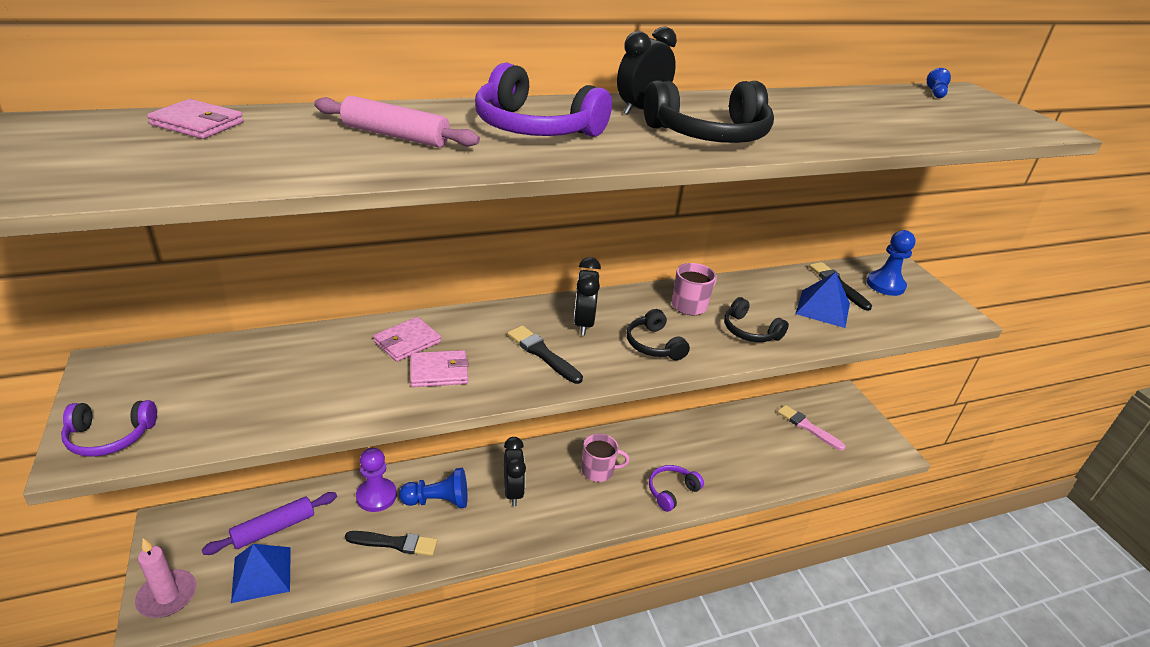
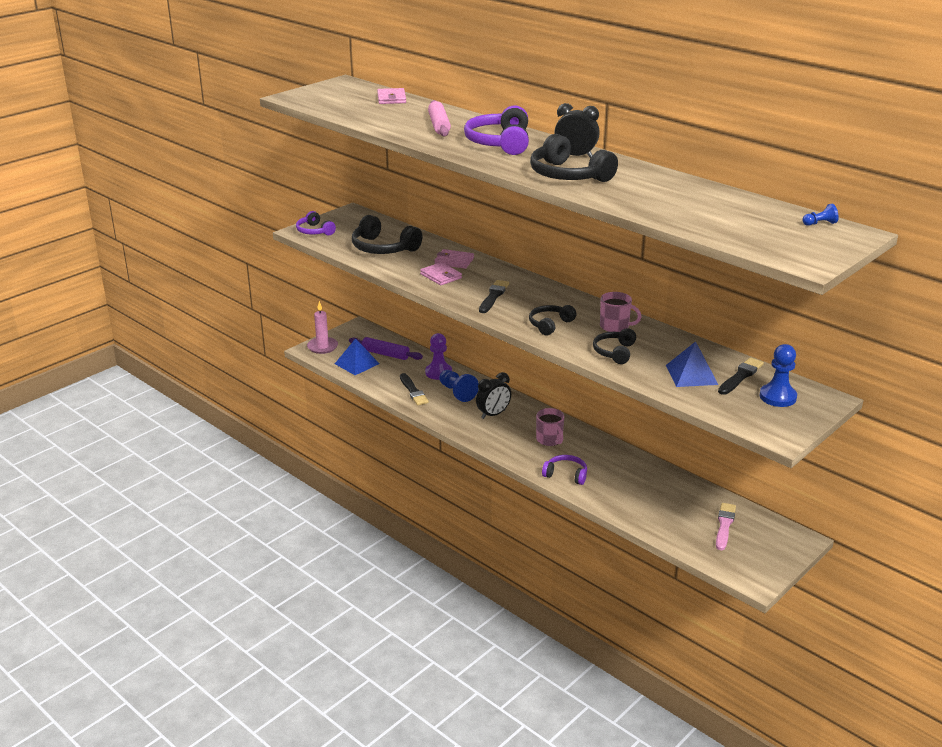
camera: 65 degrees right, 5 degrees down
black clock [574,257,601,335] -> none
none -> black headphones [352,215,422,254]

